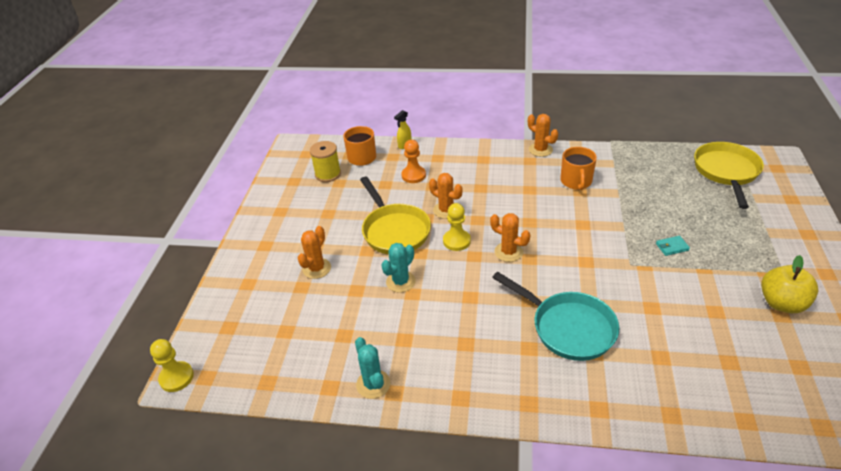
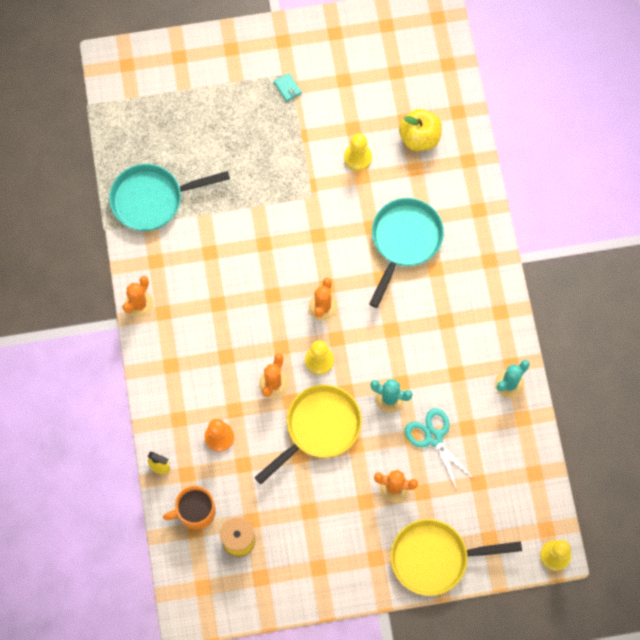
camera: 110 degrees left, 30 degrees up
orange mug [560,147,597,190] -> none
turquoise wallet [656,236,690,256] -> turquoise wallet moved to [274,73,302,102]
yellow pan [694,142,764,209] -> yellow pan moved to [391,519,522,596]
yellow apple [761,255,818,313] -> yellow apple moved to [399,109,442,151]
none -> turquoise pan [109,164,230,231]
none -> yellow pawn [344,134,372,171]
none -> turquoise scissors [405,408,475,489]

